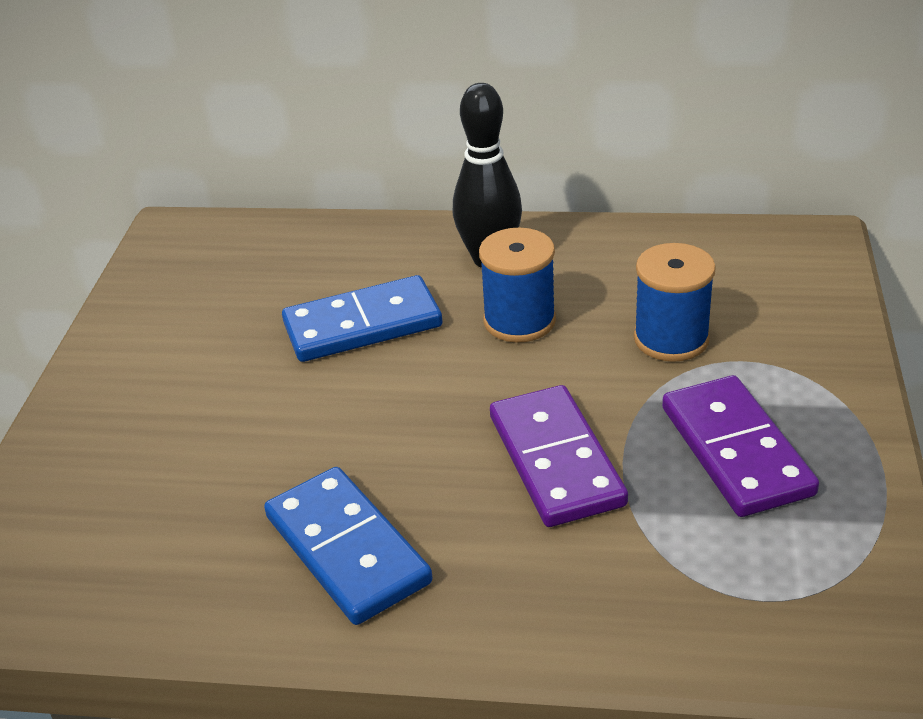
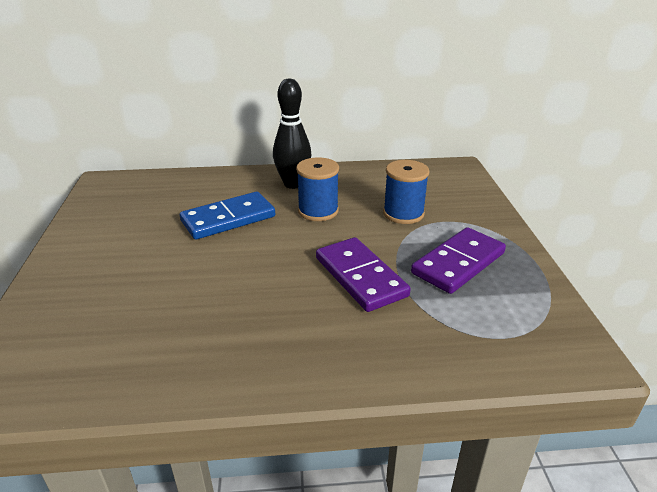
camera: 15 degrees left, 5 degrees down
blue domino [264,467,432,625] -> none
purple domino [662,375,819,517] -> purple domino turned 75 degrees clockwise [411,227,506,294]

